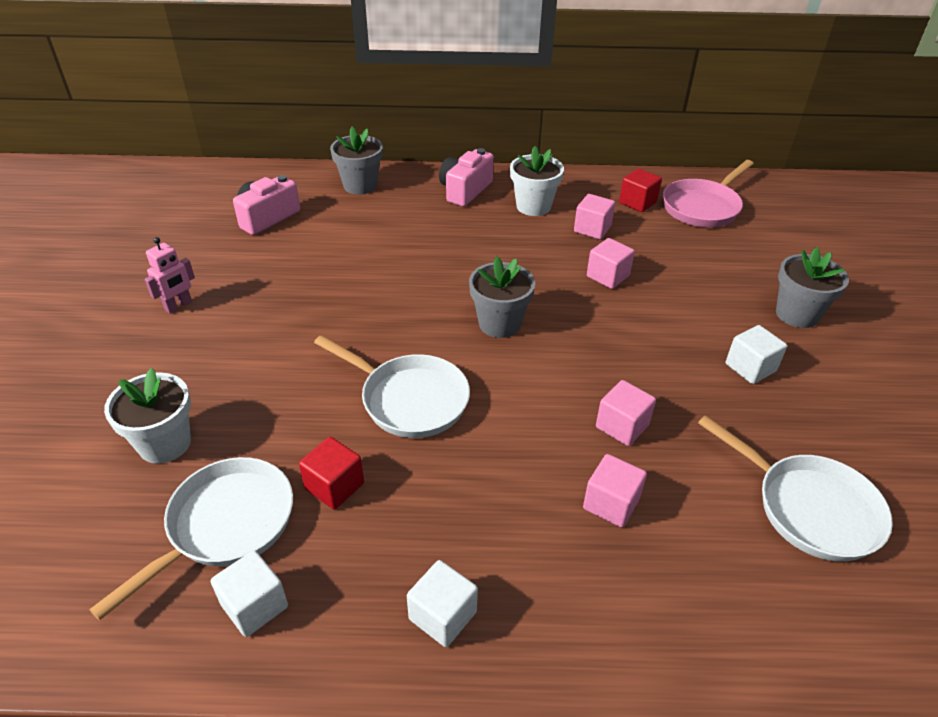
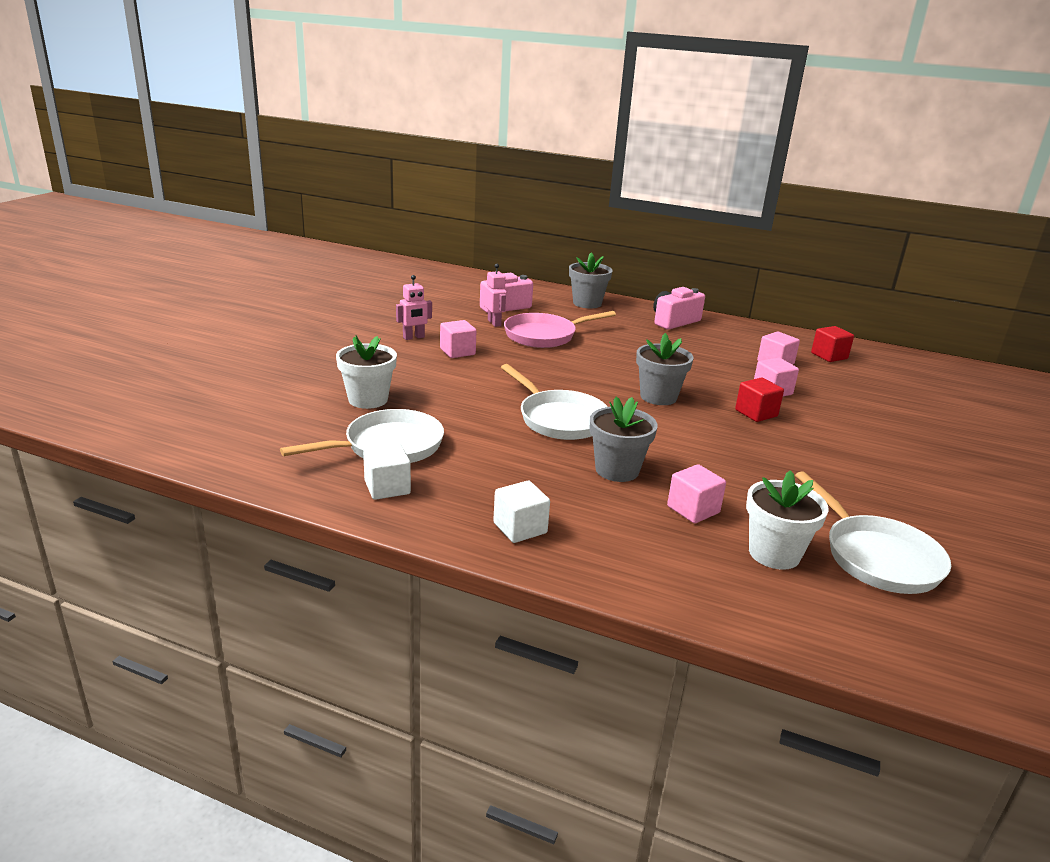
camera: 20 degrees right, 15 degrees down
red cube [299,437,364,510] -> red cube moved to [735,378,784,422]
white flower pot [510,146,564,216] -> white flower pot moved to [746,470,829,570]
pink cube [596,380,656,446] -> pink cube moved to [440,320,476,358]
pink pan [663,160,754,227] -> pink pan moved to [504,311,616,348]
white cube [726,325,787,384] -> none
grey flower pot [776,247,849,328] -> grey flower pot moved to [590,397,658,482]
none -> pink robot [484,264,507,327]

